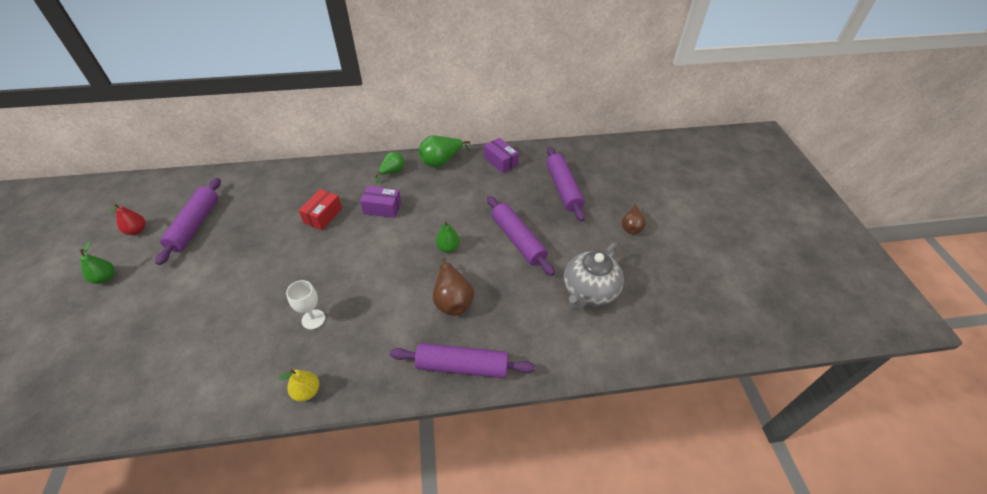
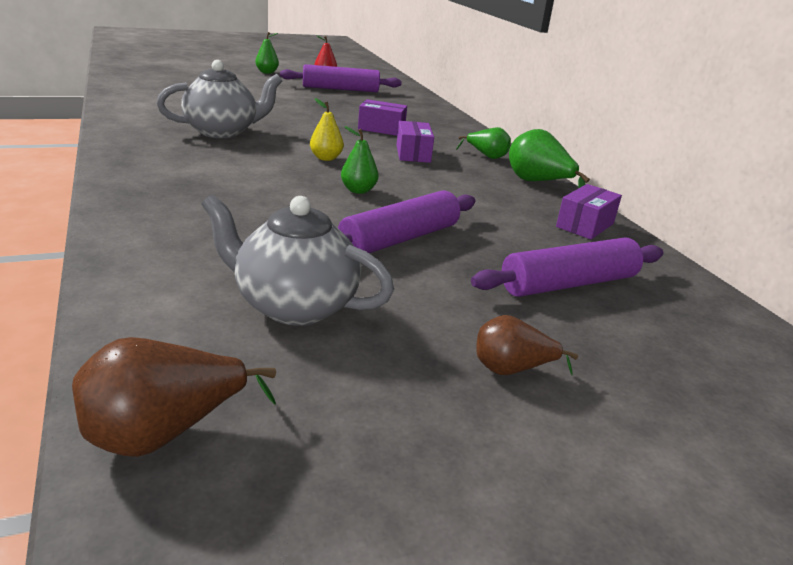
camera: 75 degrees right, 20 degrees down
yellow pear [278,369,319,402] -> yellow pear moved to [310,98,344,161]
white goblet [286,280,325,329] -> grey teapot [157,60,282,138]
red box [299,189,342,230] -> purple box [358,99,407,136]
purple rolling pin [390,343,535,378] -> none
brown pear [433,258,474,316] -> brown pear moved to [72,337,276,457]

